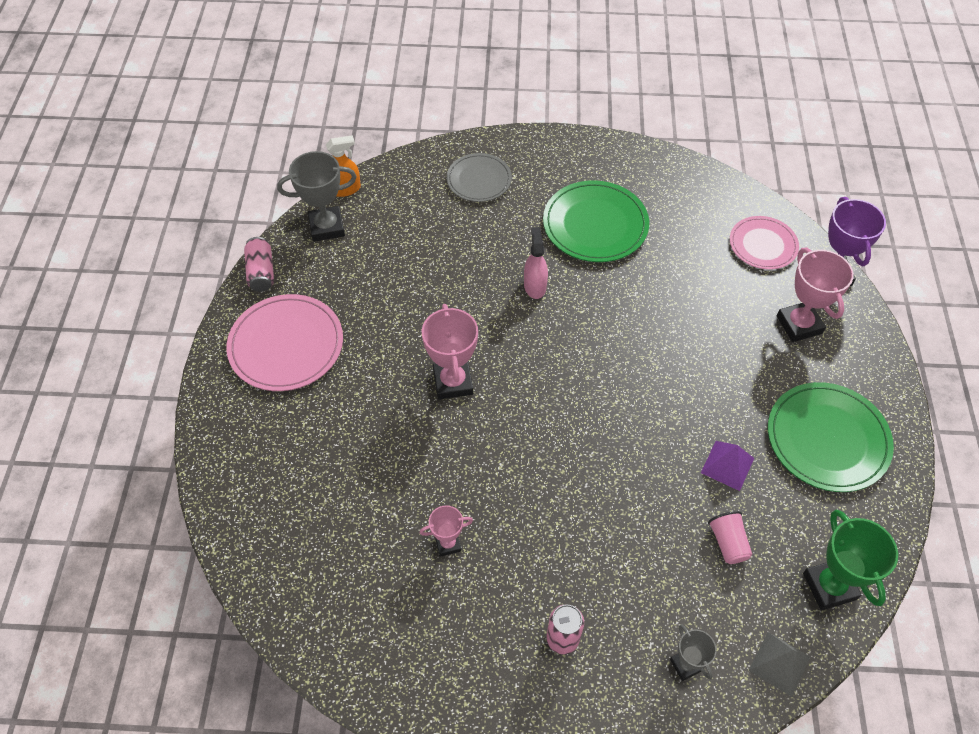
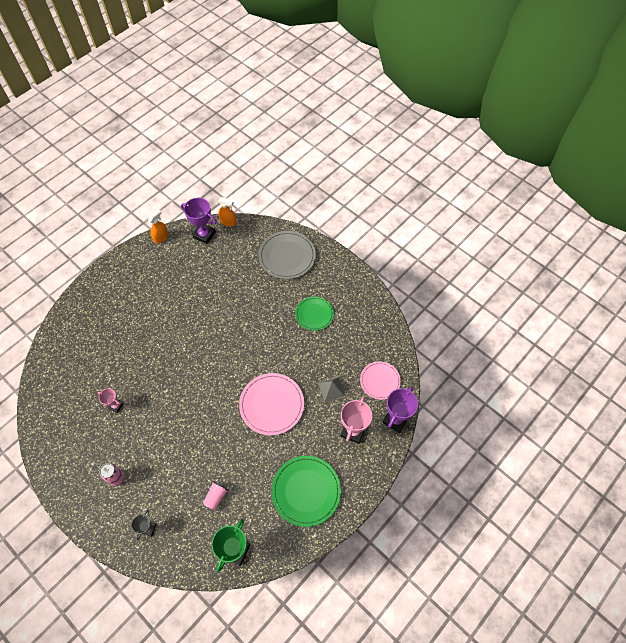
camera: 40 degrees right, 5 degrees up
pink plate [226,294,343,391] -> pink plate moved to [239,373,304,435]
pink can [244,237,274,292] -> orange spray bottle [148,209,168,244]
grey trophy [277,151,357,242] -> purple trophy [181,198,217,244]
pink trophy [422,304,478,400] -> none
grey plate [447,153,512,202] -> grey plate [258,231,316,279], size x1.57
pink spray bottle [524,227,548,299] -> none
green plate [543,180,649,262] -> green plate [295,297,334,331], size x0.64
purple pyramid [701,441,754,491] -> none
grey pyramid [749,632,810,697] -> grey pyramid moved to [318,377,345,402]

